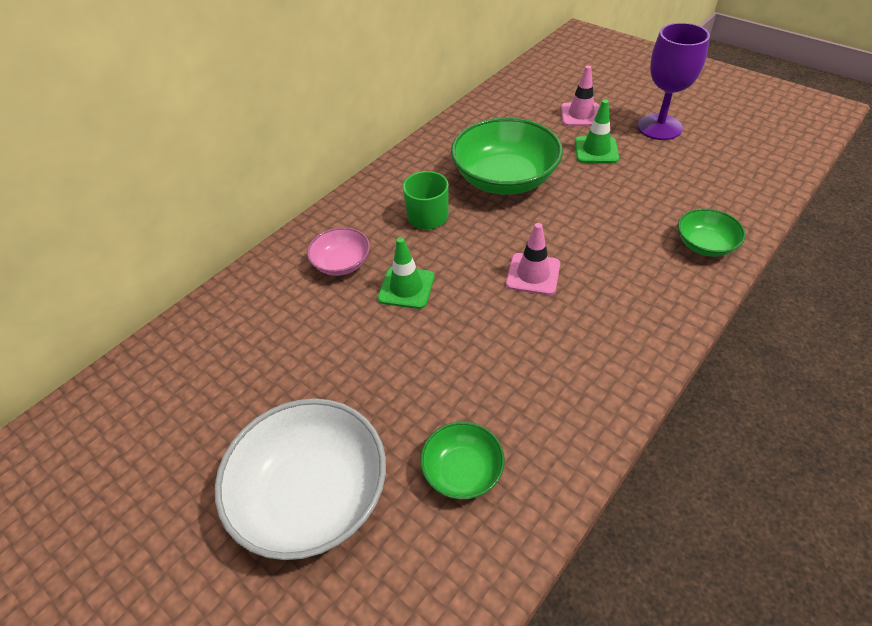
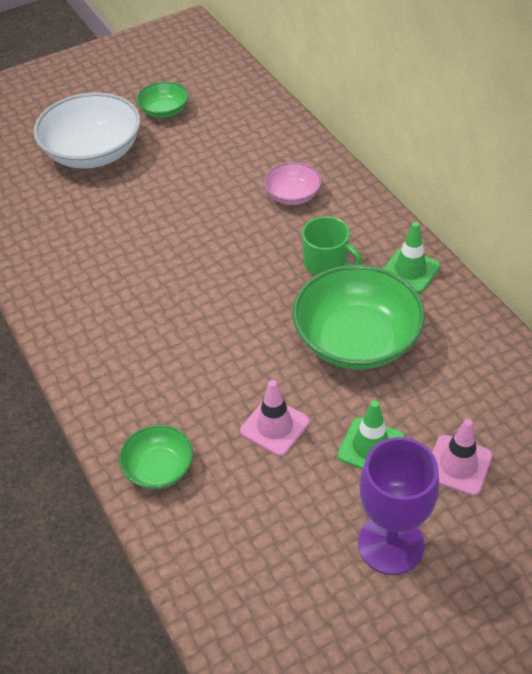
camera: 110 degrees right, 0 degrees up
green traffic cone [378,237,435,309] -> green traffic cone moved to [383,222,441,293]
green bowl [420,422,505,500] -> green bowl moved to [136,81,189,118]
pink traffic cone [506,223,560,295] -> pink traffic cone moved to [240,380,310,456]

